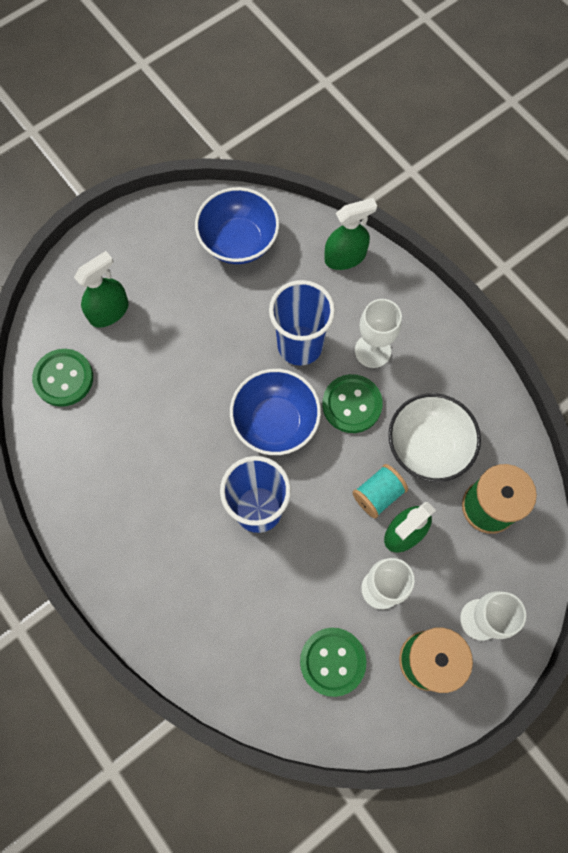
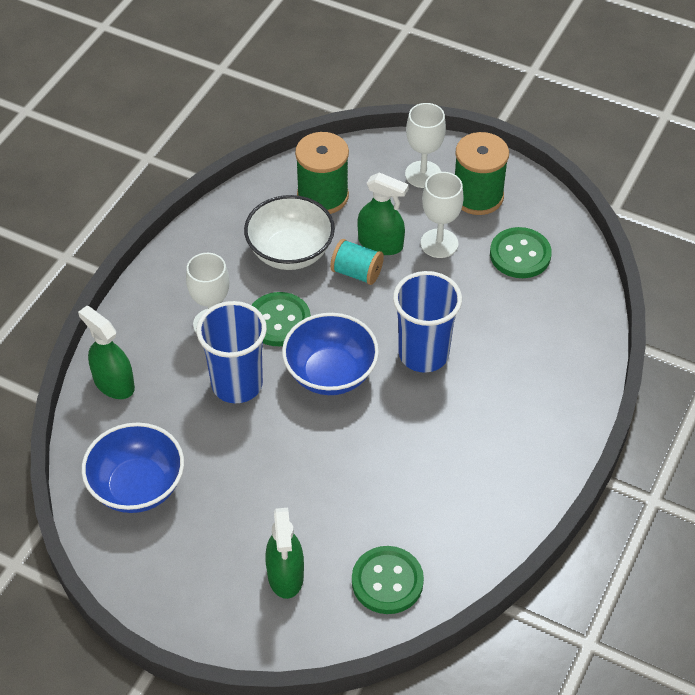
camera: 115 degrees left, 20 degrees down
green spray bottle [74,251,129,328] -> green spray bottle turned 120 degrees counterclockwise [265,508,304,599]

